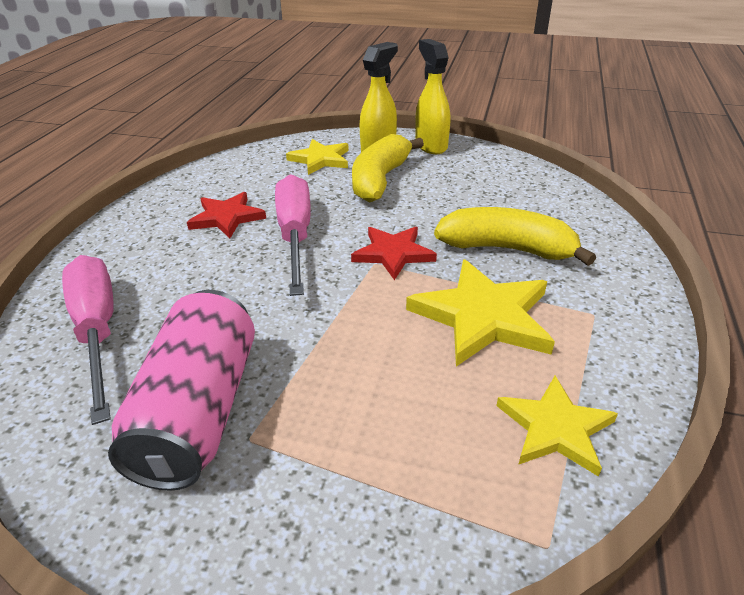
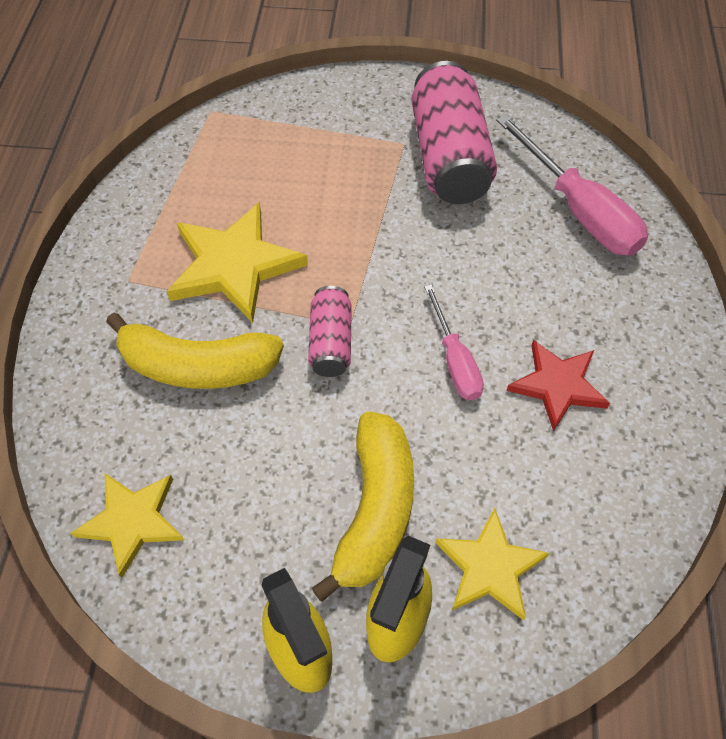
camera: 170 degrees right, 20 degrees up
pink screwdriver [275,174,311,296] -> pink screwdriver [424,284,484,400], size x0.59
red star [351,227,437,280] -> pink can [308,286,352,377]
yellow star [497,376,618,477] -> yellow star moved to [71,473,184,578]

